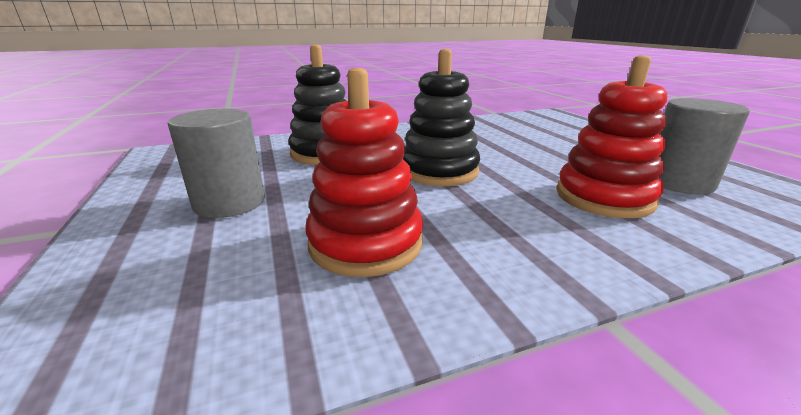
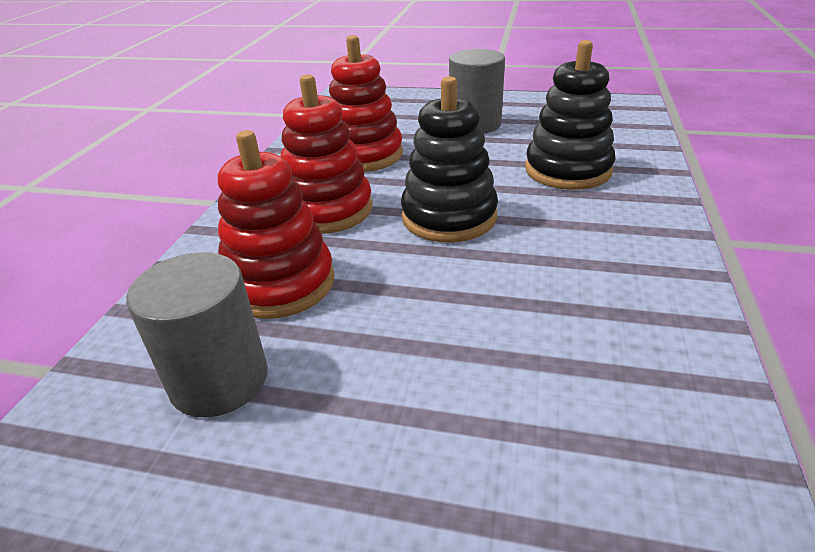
camera: 125 degrees right, 10 degrees up
none -> red stacking toy [281,74,373,234]

